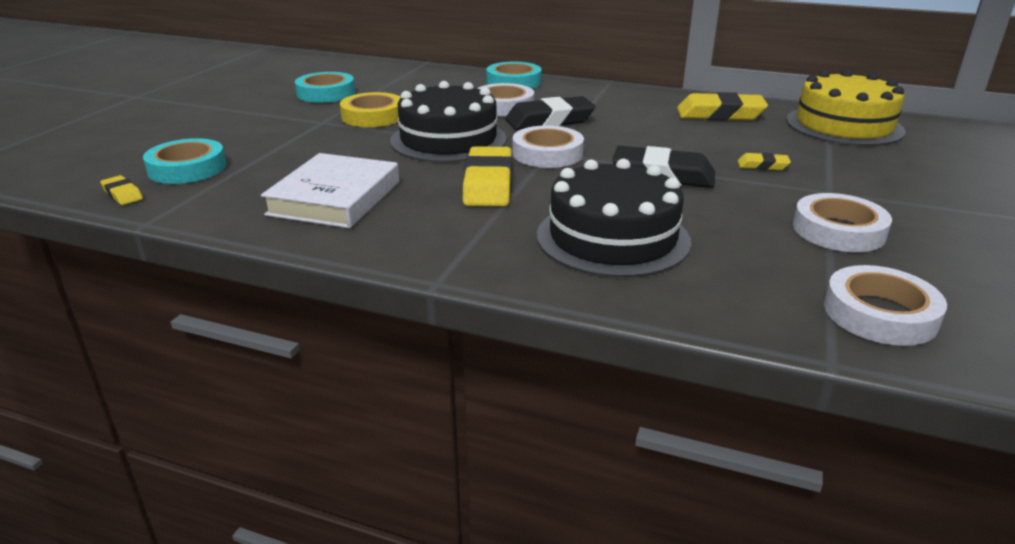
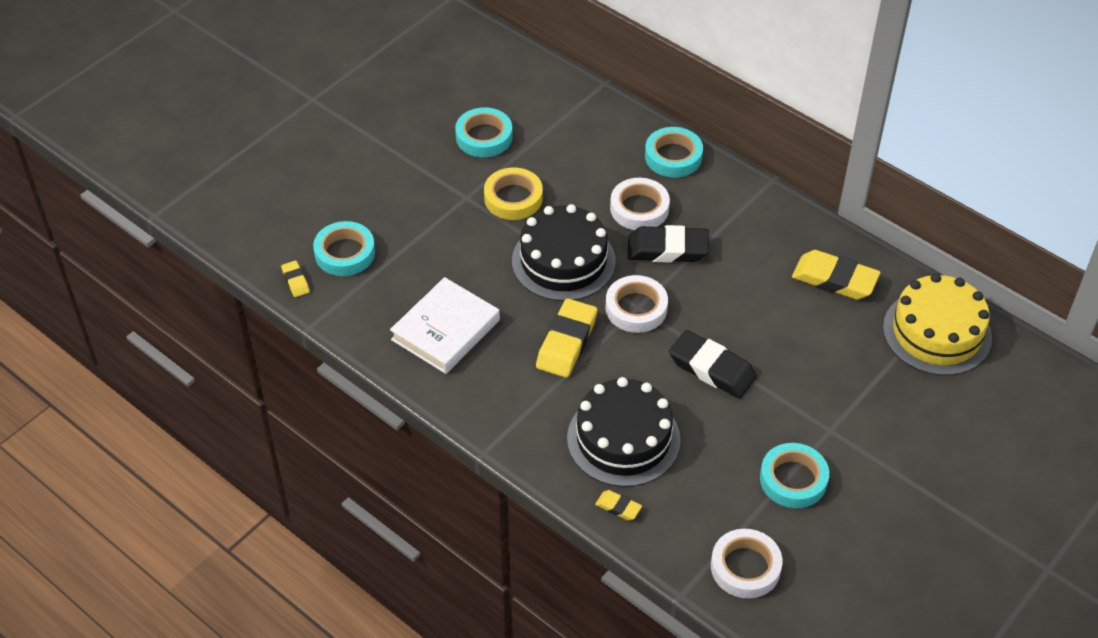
camera: 20 degrees right, 20 degrees up
yellow eraser [738,153,791,170] -> yellow eraser moved to [595,490,642,520]
white tape [793,193,892,252] -> turquoise tape [760,443,829,508]

